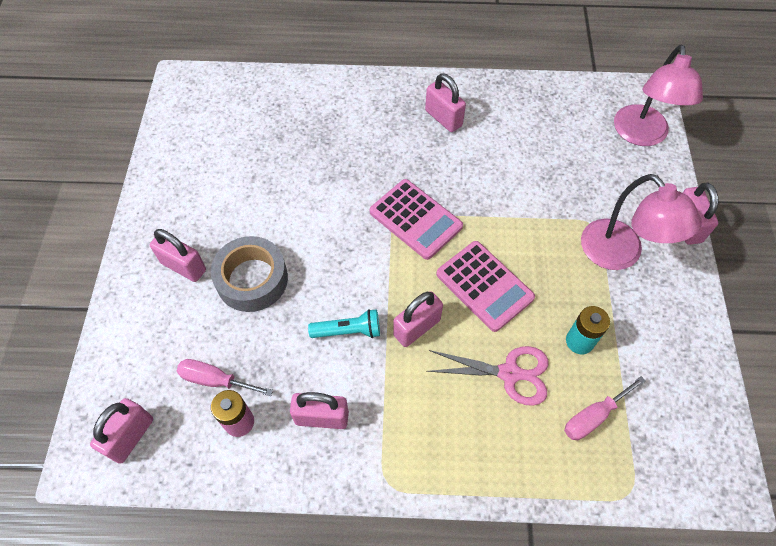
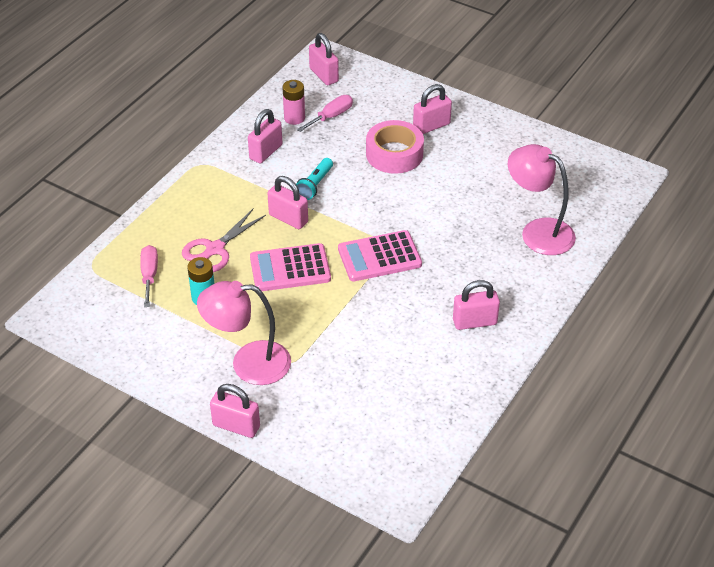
camera: 120 degrees right, 15 degrees down
grey tape [211,236,288,312] -> pink tape [366,120,424,174]
pink padlock [393,291,443,347] -> pink padlock turned 45 degrees counterclockwise [267,176,308,229]
pink lamp [614,45,703,146] -> pink lamp moved to [508,144,576,255]

